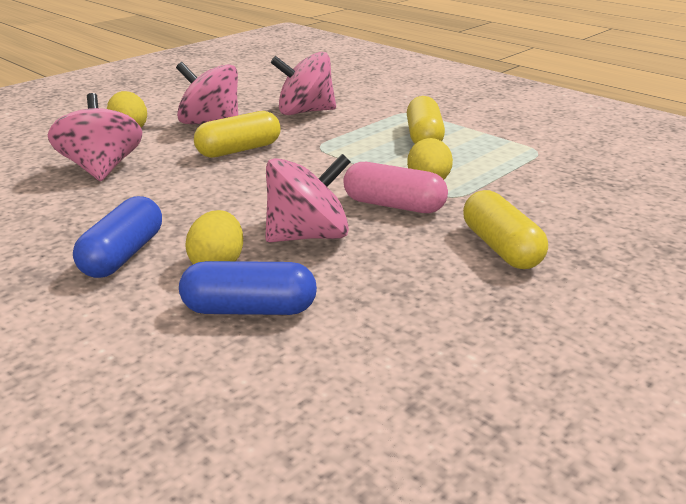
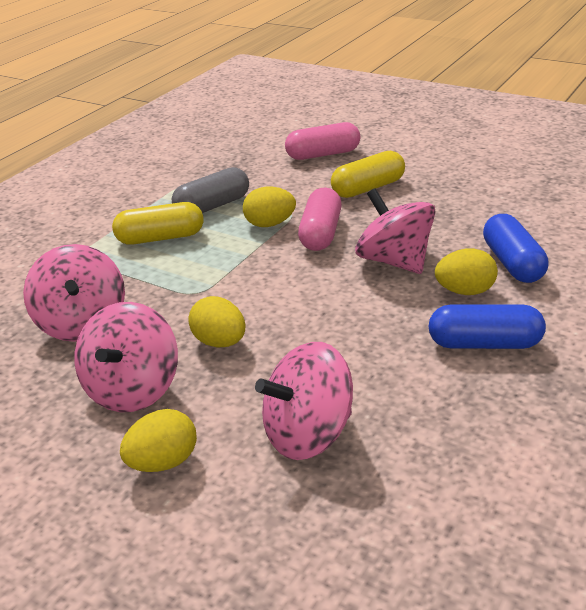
camera: 100 degrees left, 5 degrees up
yellow capsule [194,111,281,158] -> yellow egg [188,296,245,347]
none -> grey capsule [172,167,249,213]
none -> pink capsule [285,122,360,160]

